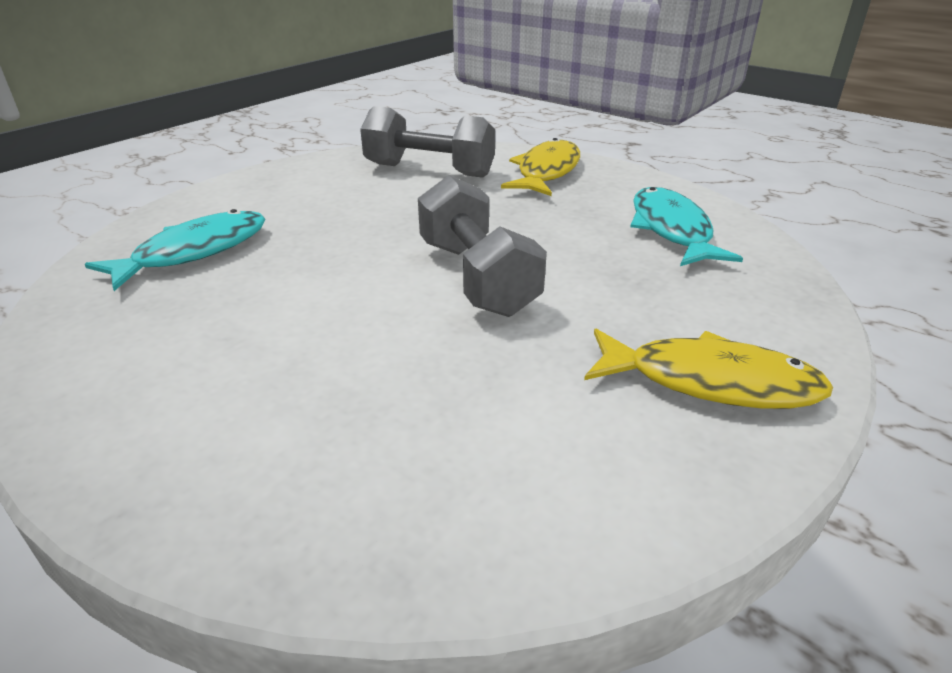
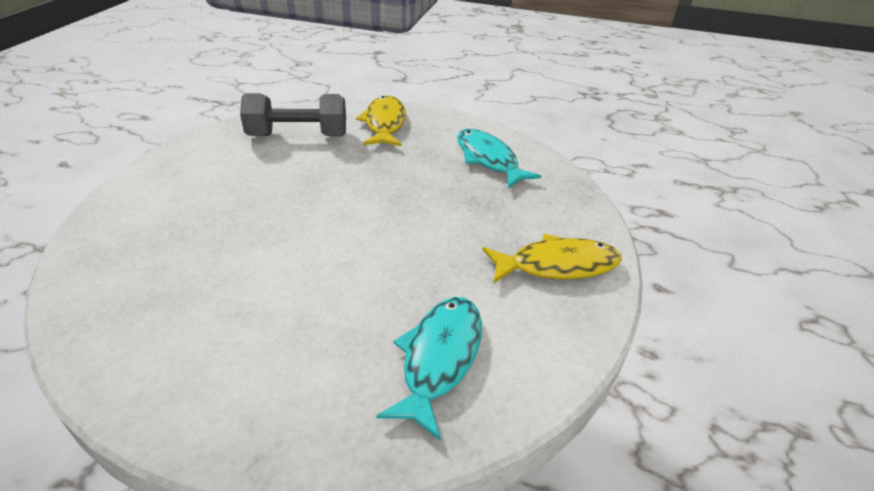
camera: 25 degrees left, 5 degrees up
turquoise fish [85,209,266,291] -> turquoise fish moved to [376,297,482,440]
grey dumbbell [418,175,547,317] -> none

